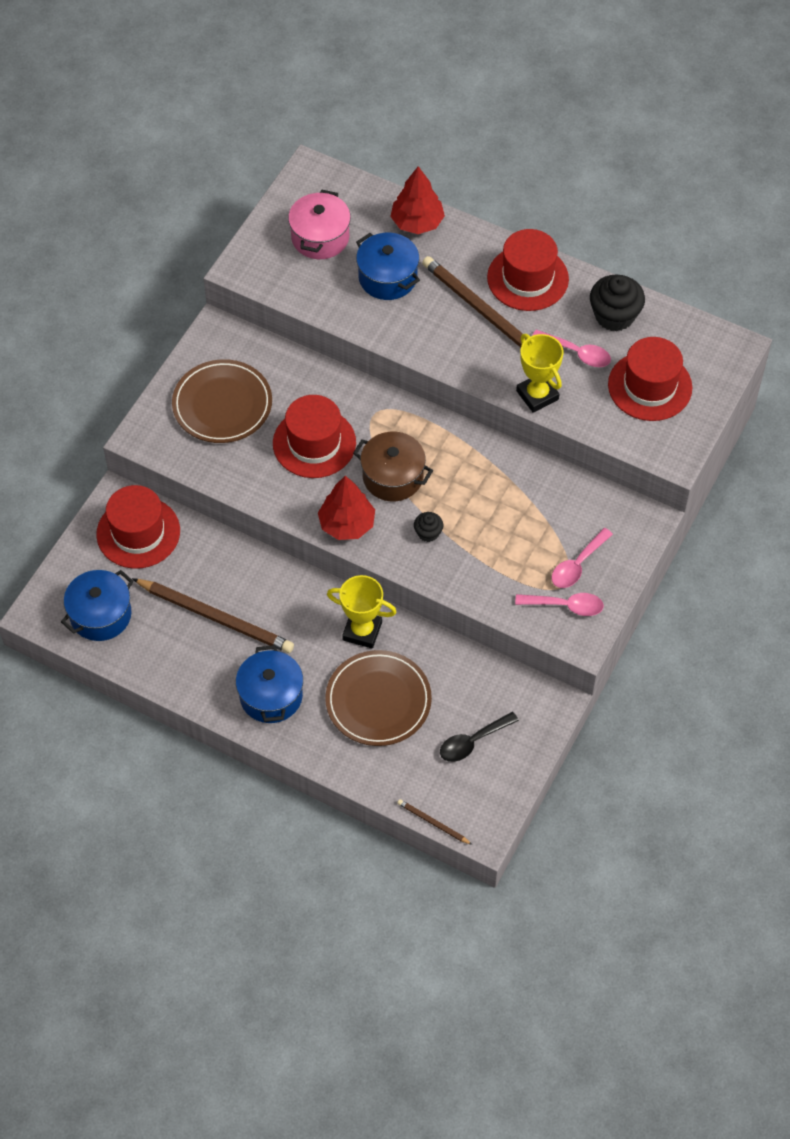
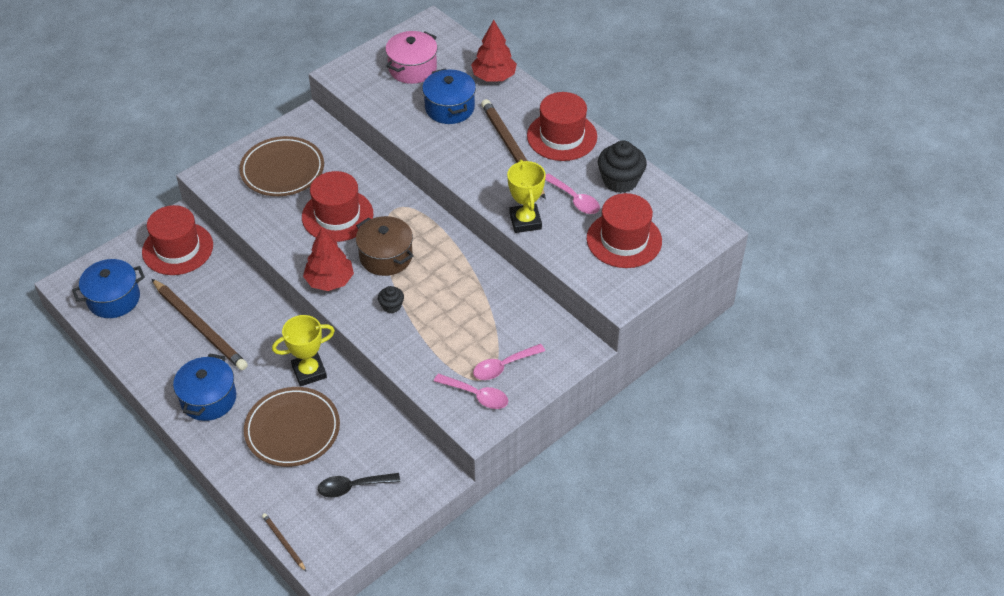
camera: 20 degrees right, 10 degrees down
yellow trophy [327,575,397,648] -> yellow trophy turned 60 degrees counterclockwise [272,315,335,386]

